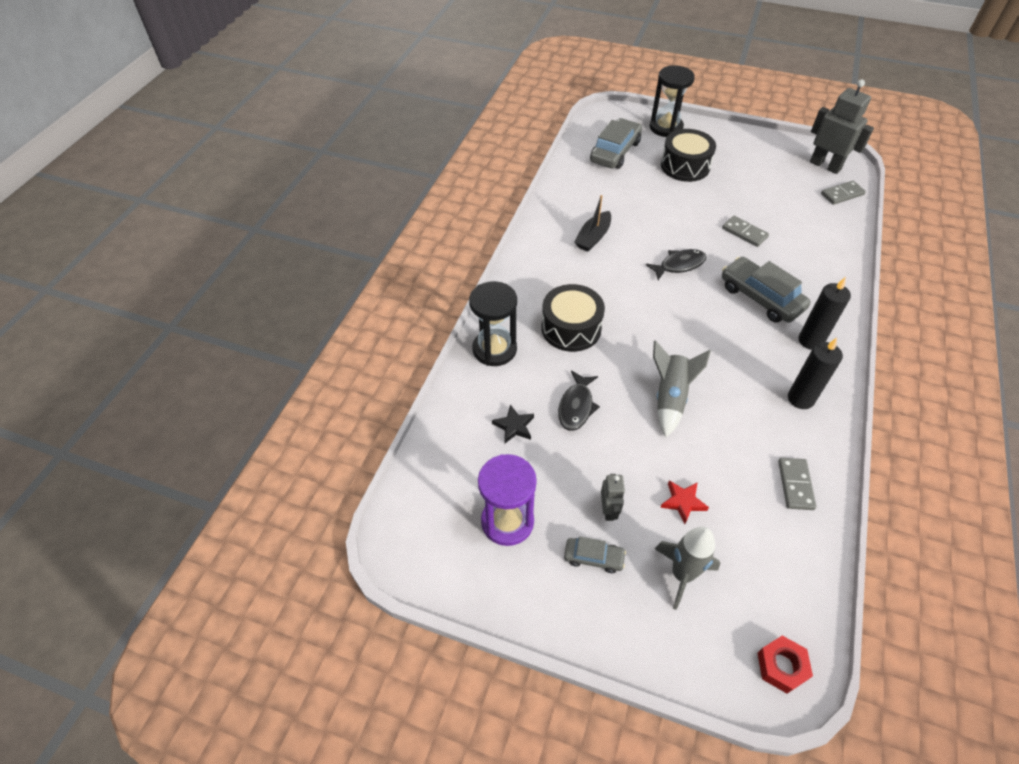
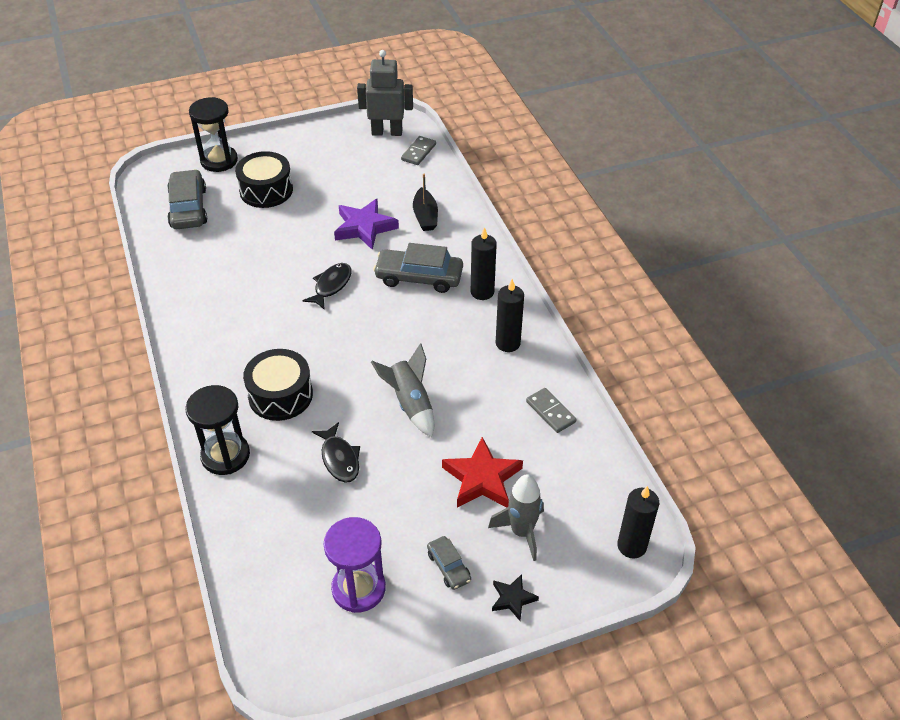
camera: 40 degrees left, 5 degrees down
black star [492,405,534,443] -> black star moved to [492,574,539,621]
grey car [564,536,626,573] -> grey car turned 90 degrees clockwise [427,536,471,590]
black boat [575,195,611,252] -> black boat moved to [413,174,438,231]
grey robot [601,474,625,521] -> none
red star [660,480,709,524] -> red star [442,437,523,508], size x1.84
grey domino [722,216,769,247] -> purple star [334,199,399,250]
red nut [757,636,813,693] -> black candle [617,486,659,558]

